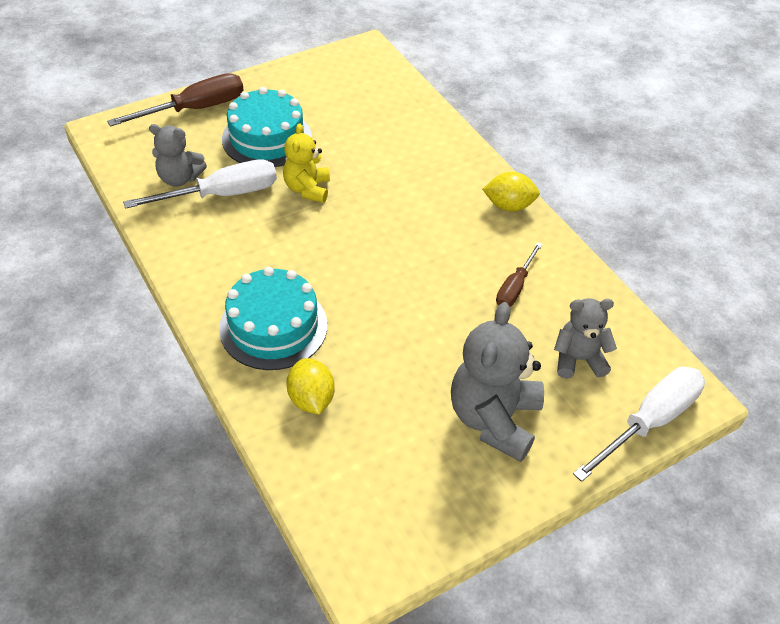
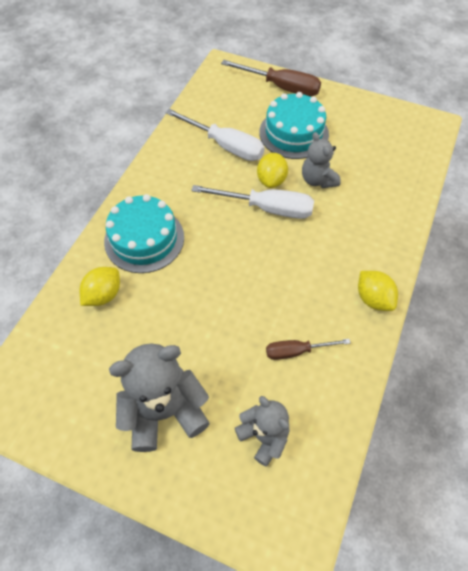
camera: 55 degrees right, 10 degrees up
grey teddy bear [149,124,207,187] -> grey teddy bear moved to [302,132,341,188]
yellow teddy bear [283,123,330,203] -> yellow lemon [257,153,288,188]
white screwdriver [573,367,705,482] -> white screwdriver moved to [191,185,314,219]

